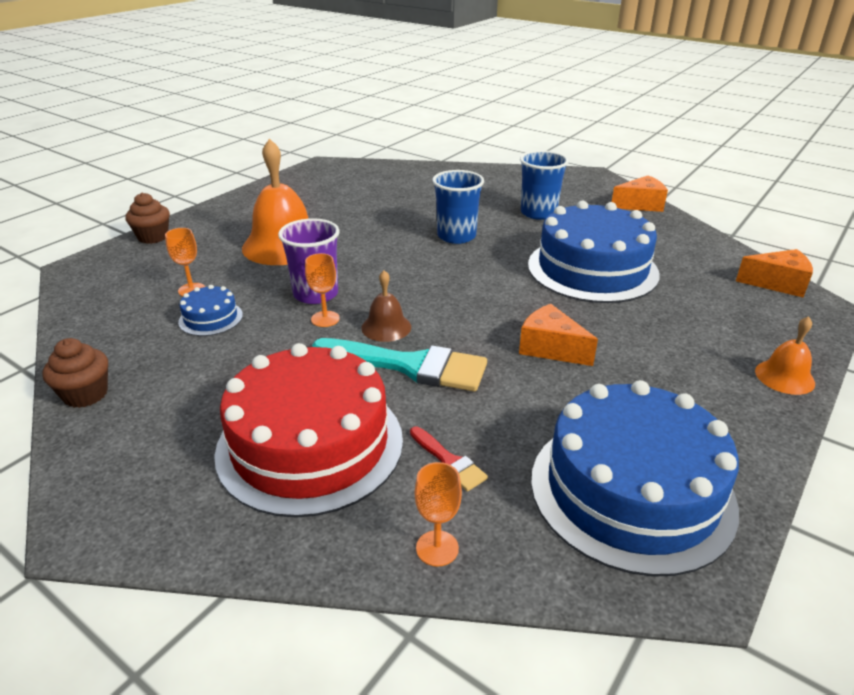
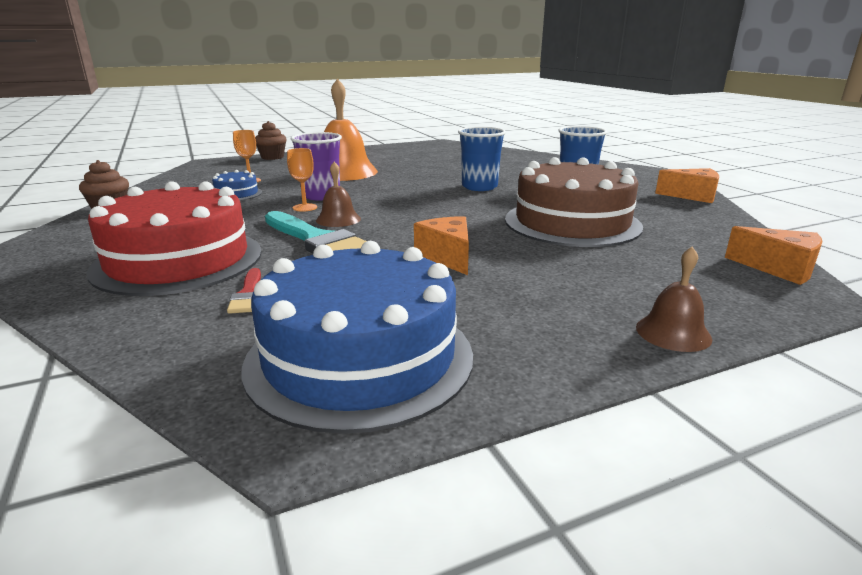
camera: 30 degrees right, 10 degrees down
orange goblet [415,462,462,567] -> none
blue cake [528,201,660,303] -> brown cake [505,157,643,247]
orange bell [755,316,815,395] -> brown bell [636,246,712,352]

